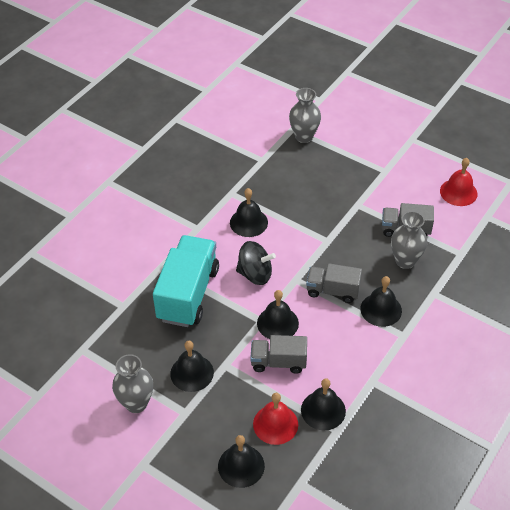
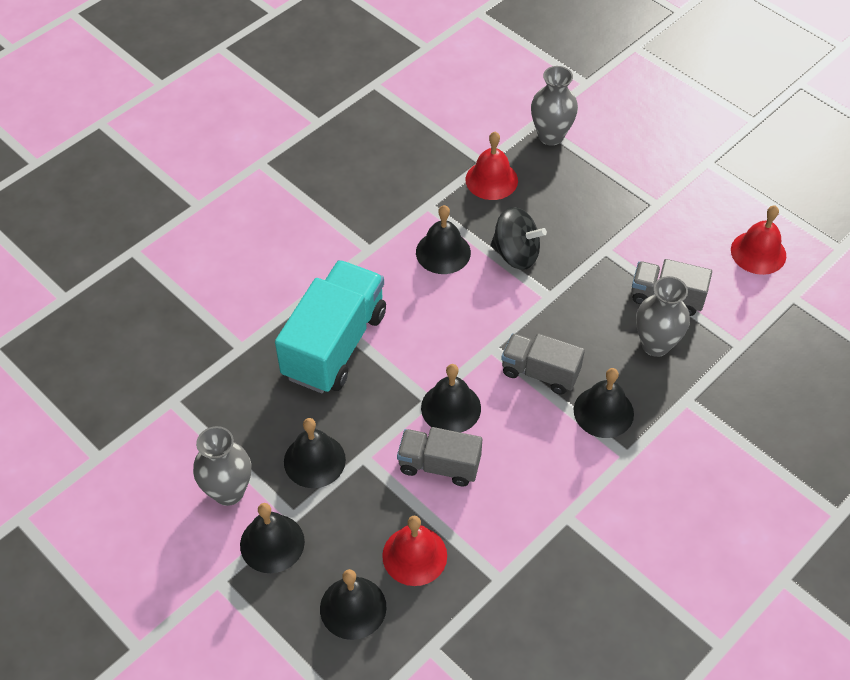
camera: 10 degrees right, 5 degrees up
black spinning top [236,241,276,285] -> black spinning top moved to [491,207,547,270]
black bell [301,378,346,430] -> black bell moved to [240,503,305,573]
none -> red bell [465,132,518,200]

